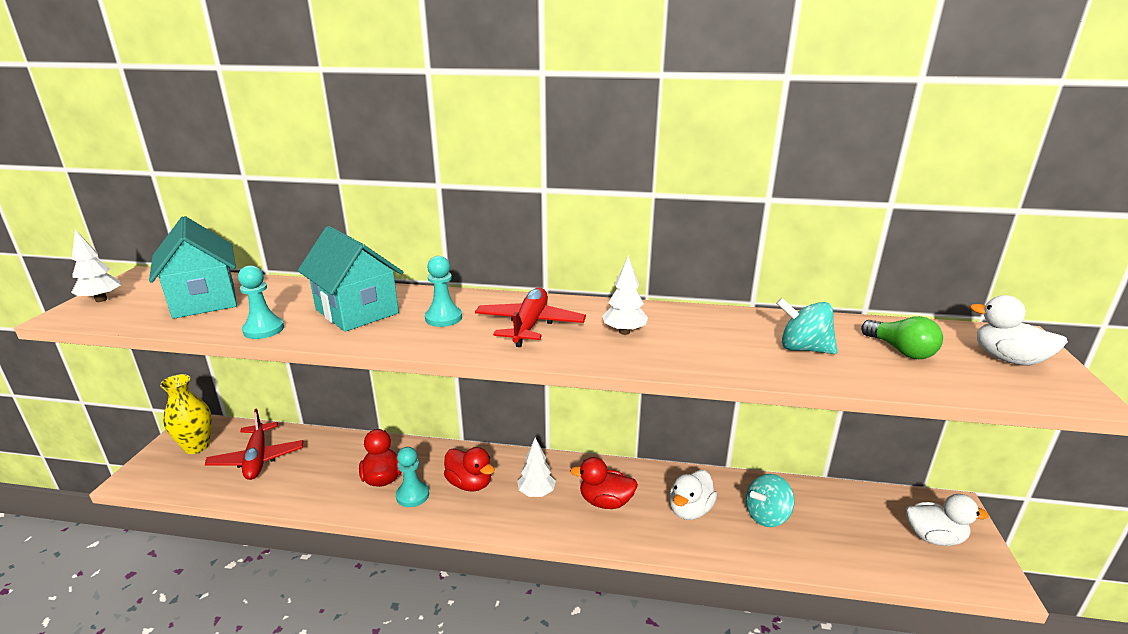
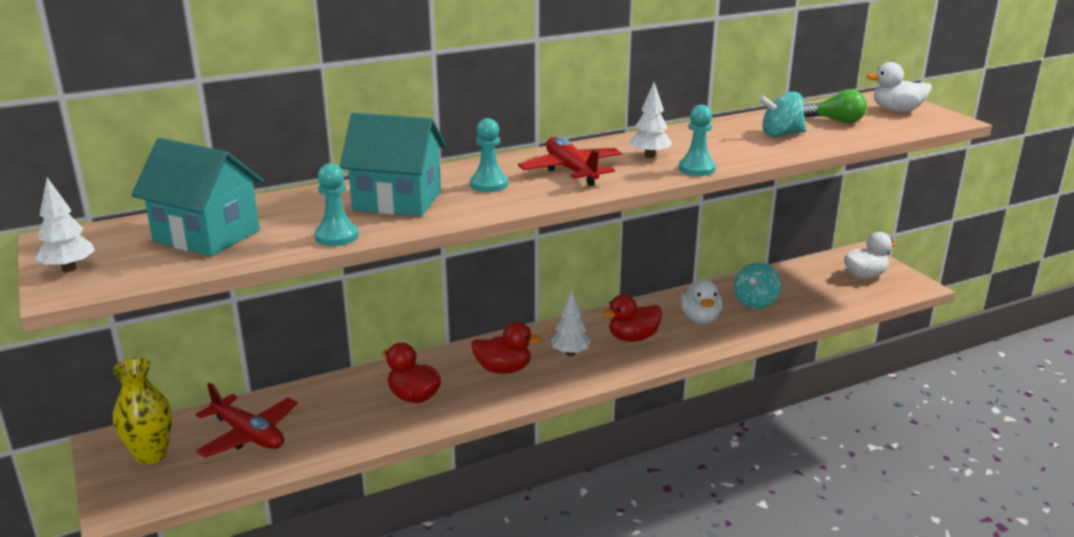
camera: 35 degrees left, 0 degrees up
turquoise pawn [396,447,429,507] -> turquoise pawn moved to [679,105,716,176]

